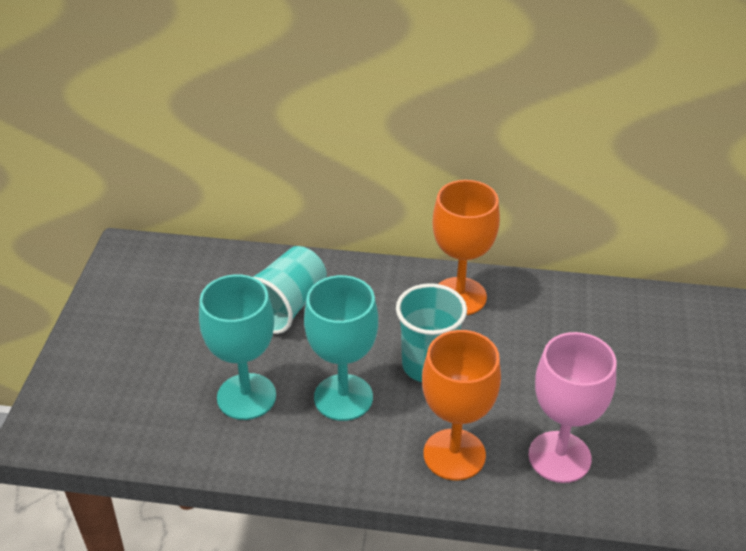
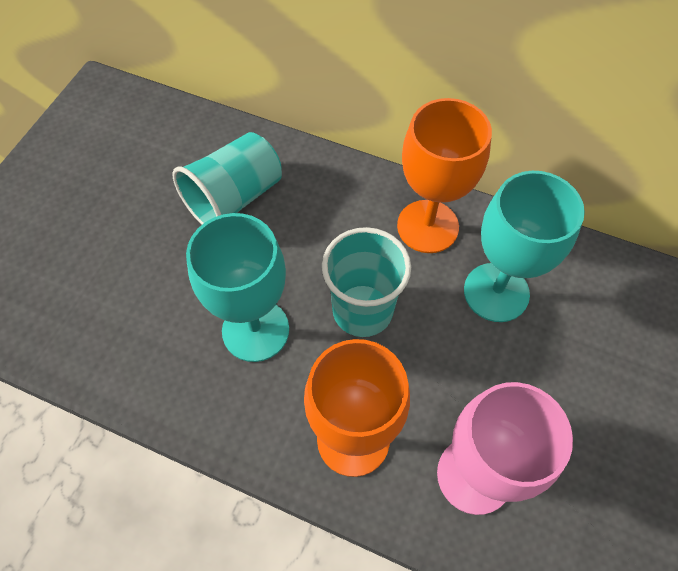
camera: 15 degrees right, 20 degrees up
turquoise goblet [199,274,276,420] -> turquoise goblet moved to [464,171,585,322]

